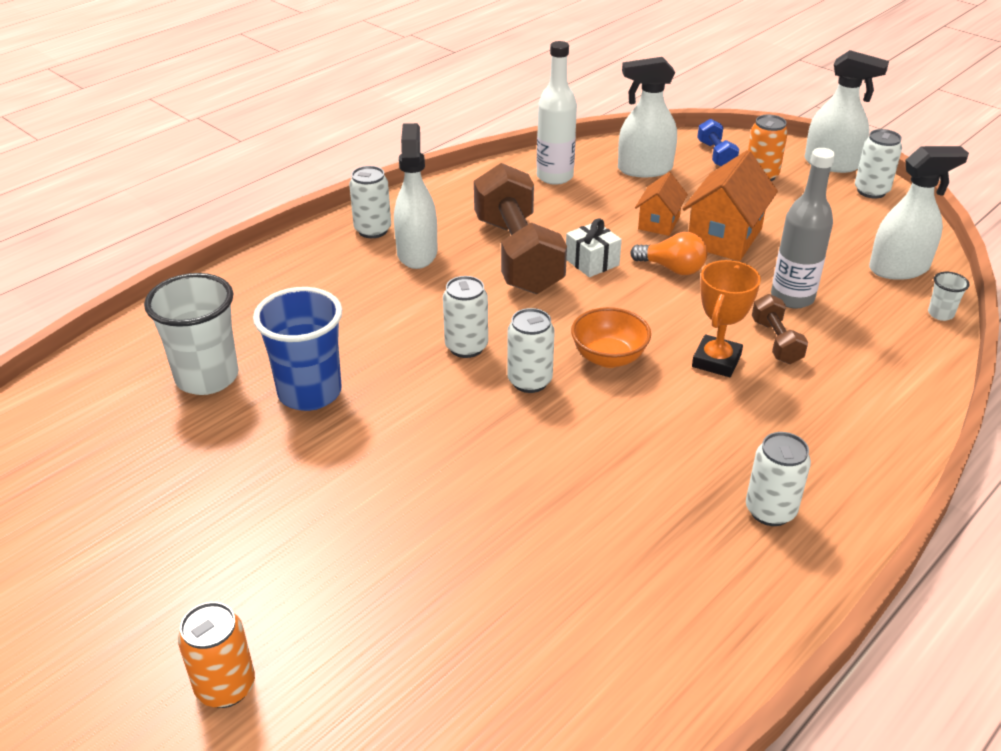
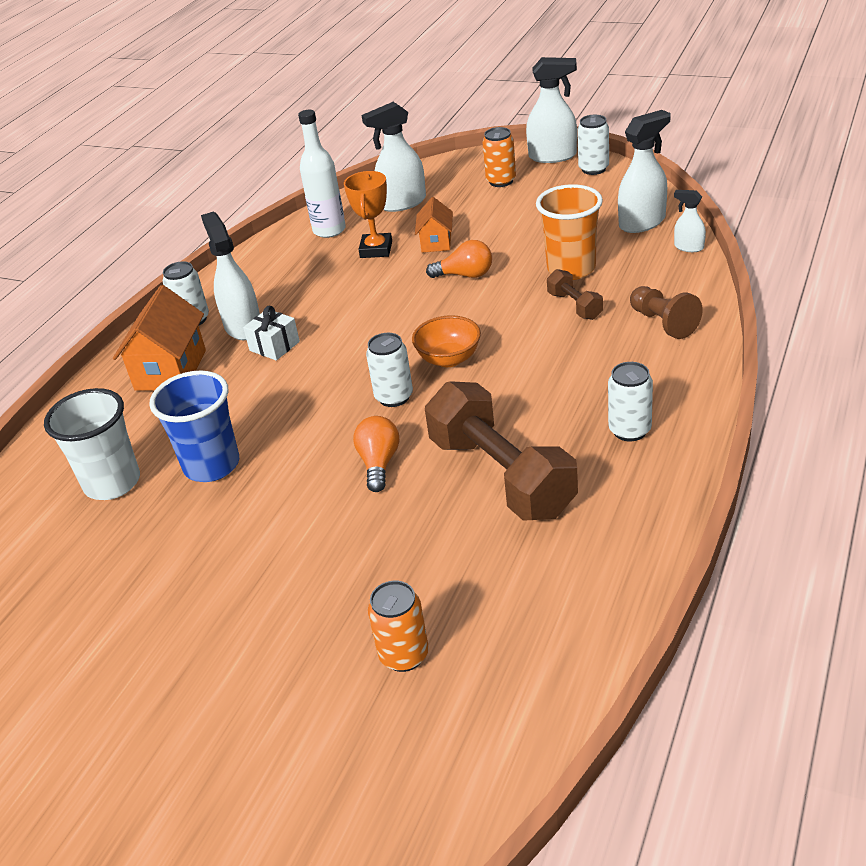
camera: 15 degrees left, 0 degrees up
orange can [178,602,255,708] -> orange can moved to [368,581,429,672]
white can [443,276,488,358] -> none
brown dumbbell [474,163,567,294] -> brown dumbbell moved to [425,381,578,520]
white gift [566,218,622,277] -> white gift moved to [243,306,300,361]
orange house [682,150,778,261] -> orange house moved to [113,285,206,391]
orange trophy [692,260,761,377] -> orange trophy moved to [344,171,392,258]
blue dumbbell [697,119,739,166] -> none
grey bottle [771,148,835,308] -> orange cup [536,184,603,280]
white cup [928,272,970,321] -> white spray bottle [674,190,706,252]
none -> orange light bulb [353,416,399,492]
none -> brown pawn [630,286,703,339]

